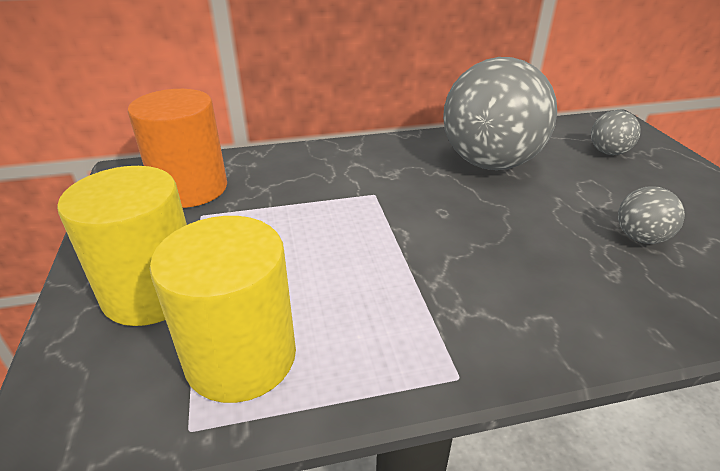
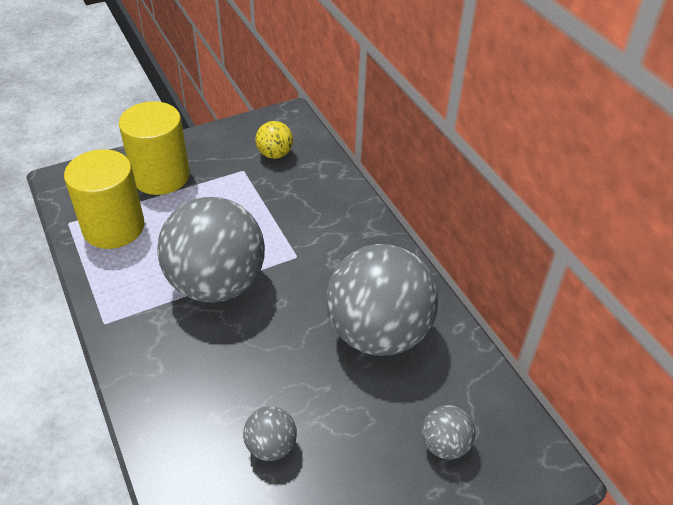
camera: 75 degrees right, 10 degrees up
orange cylinder [128,89,227,208] -> yellow ball [255,121,293,159]
none -> grey ball [157,197,265,303]

